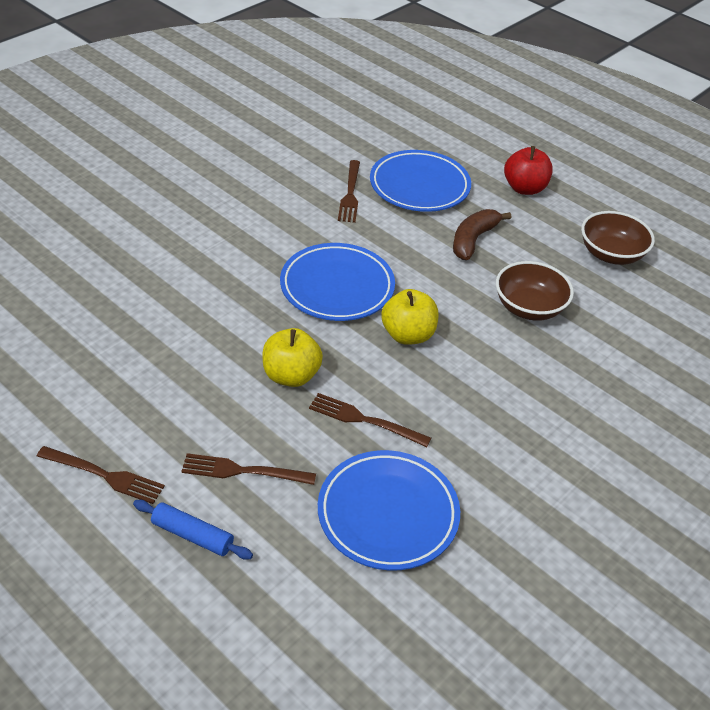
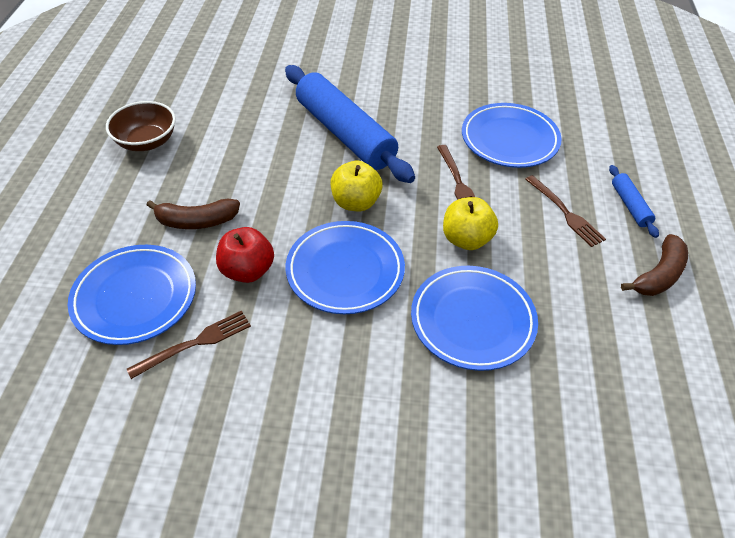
camera: 125 degrees left, 5 degrees up
brown fork [37,446,165,504] -> brown banana [621,234,688,296]
brown bowl [496,261,574,321] -> none
red apple [504,146,553,195] -> red apple moved to [216,227,274,283]
none -> blue rolling pin [285,65,415,183]
none -> blue plate [411,266,538,371]

